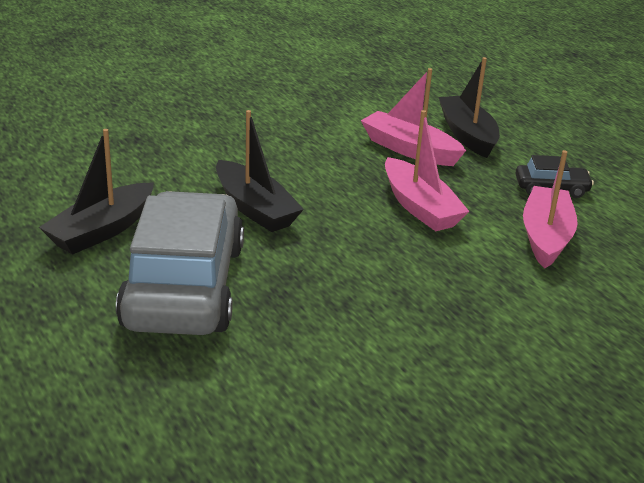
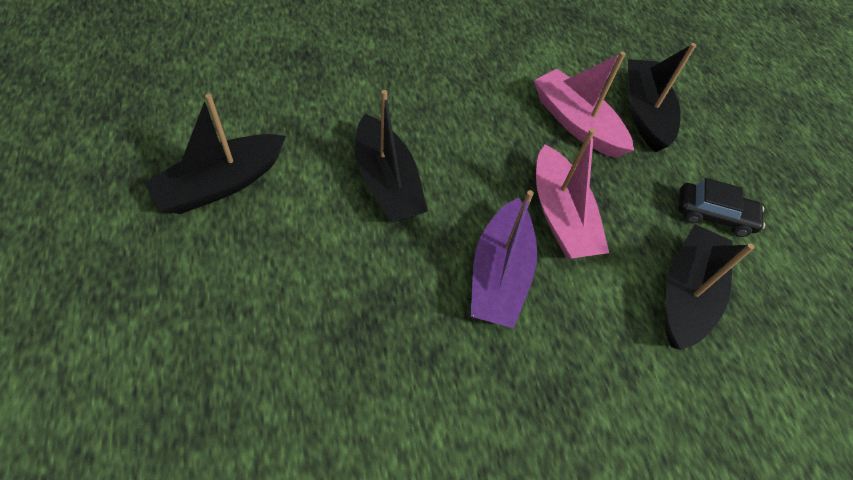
camera: 10 degrees right, 25 degrees up
grey car [116,191,244,335] -> none
pink boat [523,150,578,268] -> black boat [665,224,755,350]
none -> purple boat [471,190,537,328]

